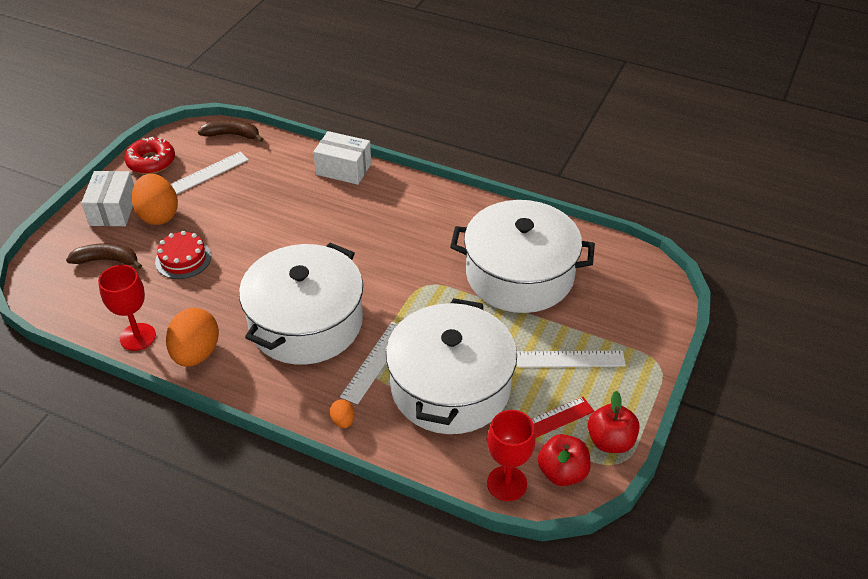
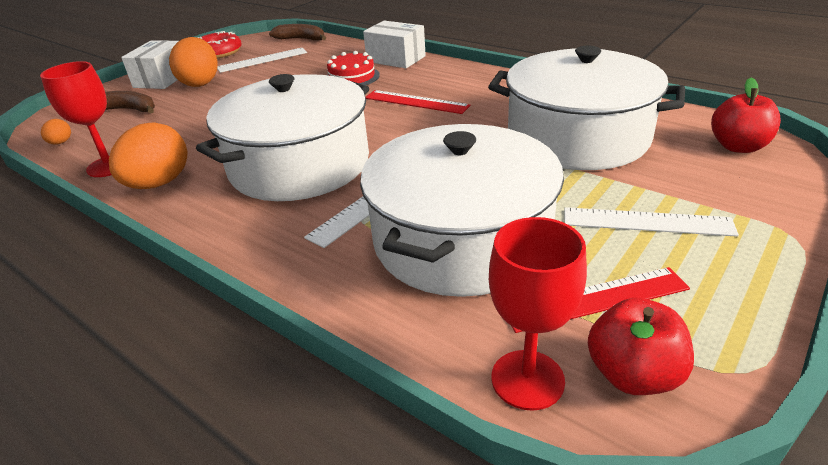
camera: 15 degrees right, 10 degrees down
red cake [155,231,211,279] -> red cake moved to [327,51,380,85]
orange egg [330,399,355,428] -> orange egg moved to [41,119,71,144]
red apple [588,391,640,453] -> red apple moved to [711,78,781,153]
none -> red ruler [366,90,470,114]

